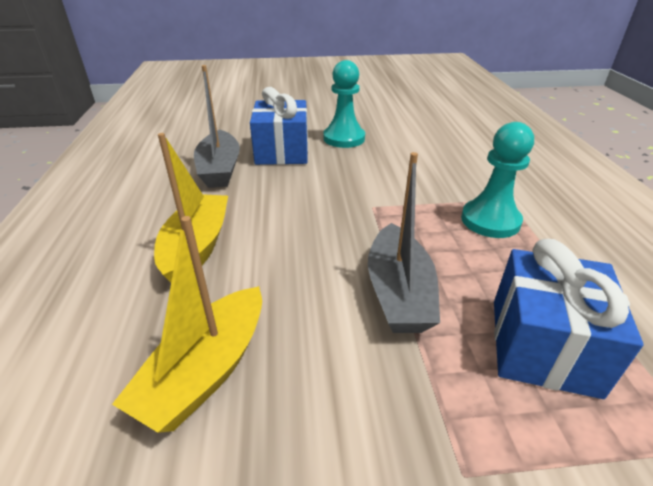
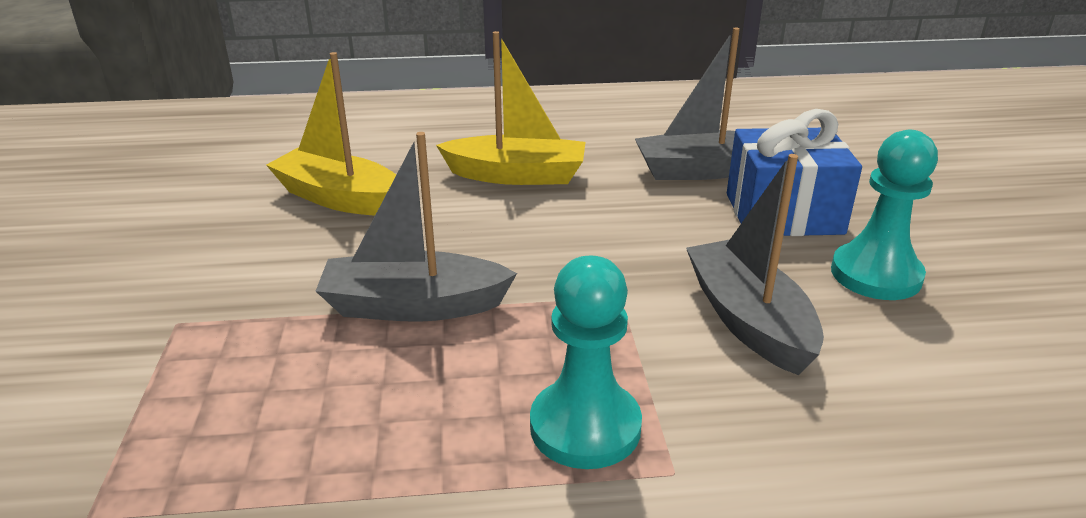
camera: 90 degrees right, 5 degrees down
blue gift [494,239,643,399] -> none
none -> grey boat [686,154,824,375]

